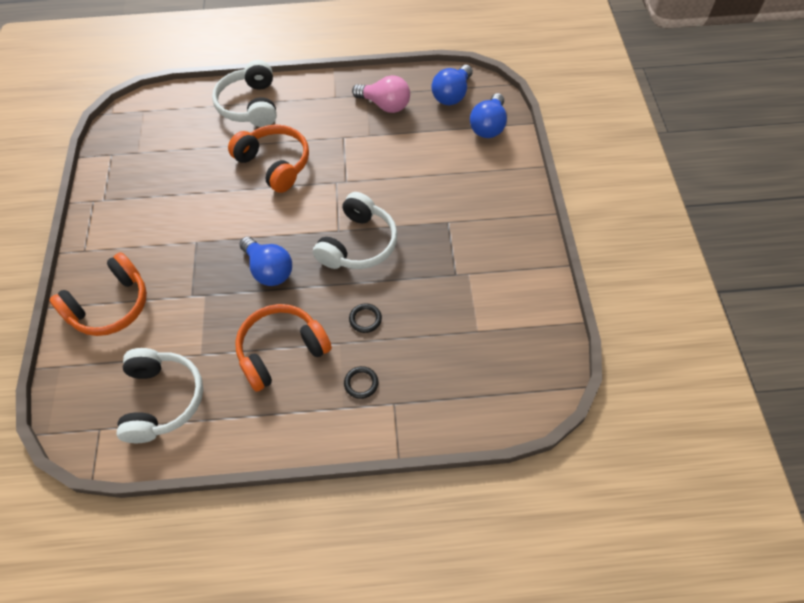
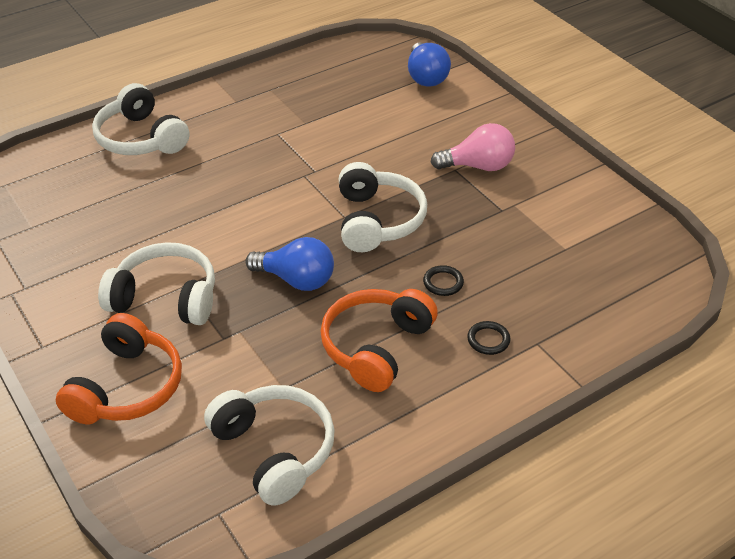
camera: 30 degrees left, 15 degrees down
orange headphones [228,125,309,193] -> none
pink light bulb [352,75,410,113] -> pink light bulb moved to [430,123,515,171]
blue light bulb [431,65,473,105] -> none
none -> white headphones [98,242,215,325]

